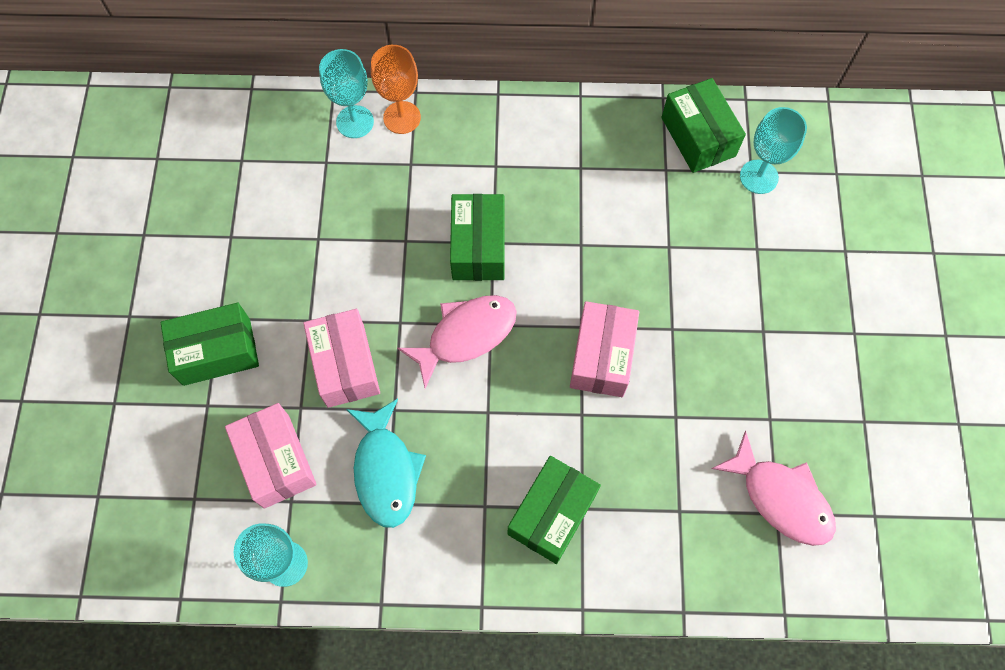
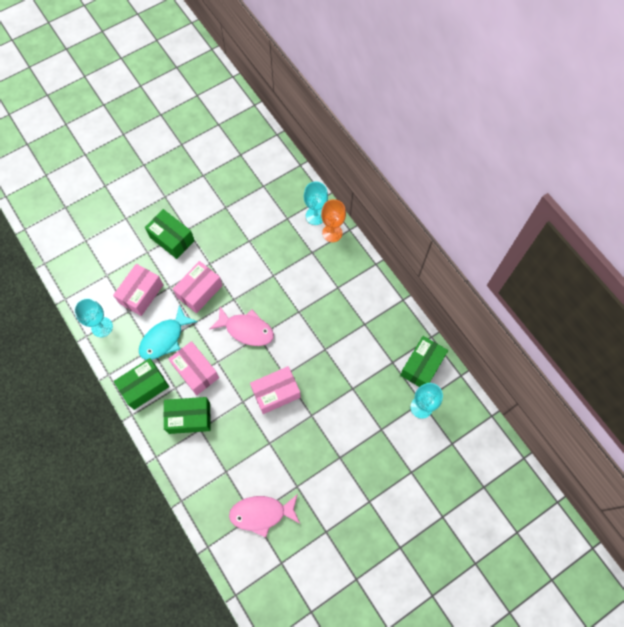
camera: 55 degrees right, 0 degrees up
green box [450,194,505,281] -> green box moved to [114,358,169,410]
pink fish [711,431,836,546] -> pink fish turned 75 degrees clockwise [229,494,300,537]
none -> pink box [168,341,219,395]

